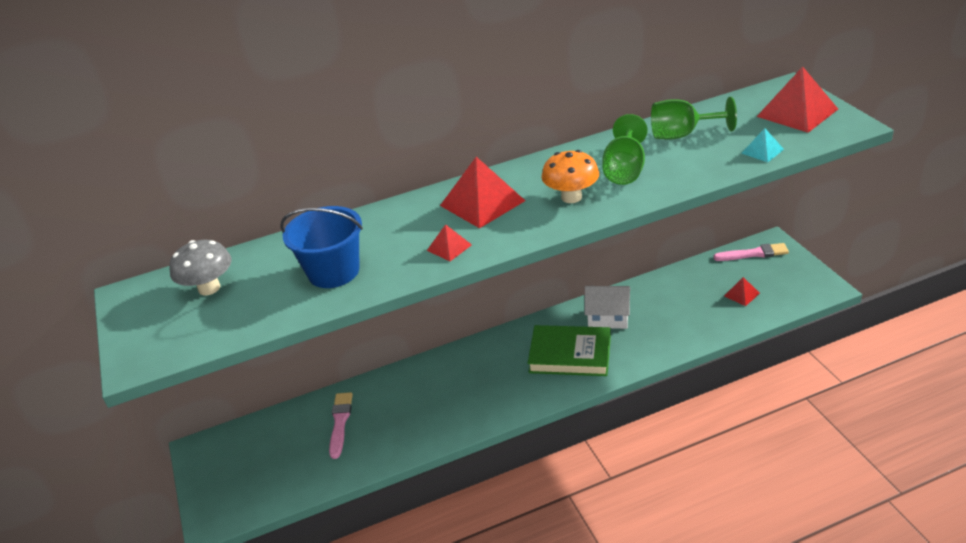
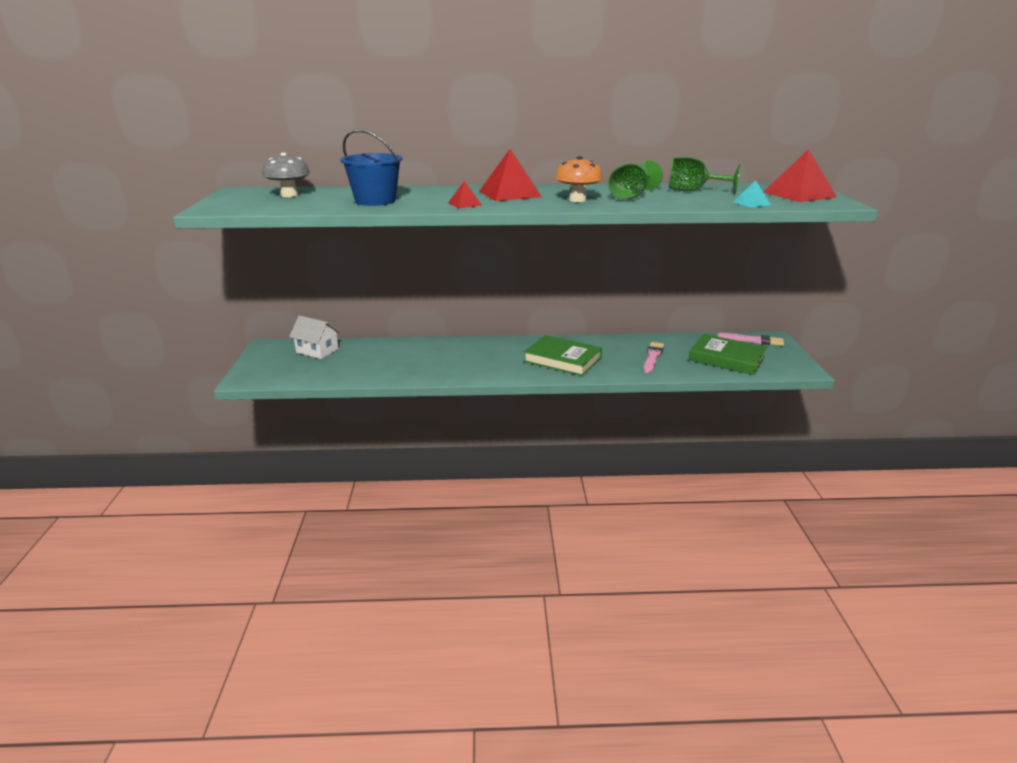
camera: 15 degrees right, 10 degrees down
pink brush [329,392,353,459] -> pink brush moved to [643,342,664,373]
white house [584,286,630,329] -> white house moved to [289,315,340,359]
red pyramid [724,277,760,306] -> green book [689,334,767,375]

